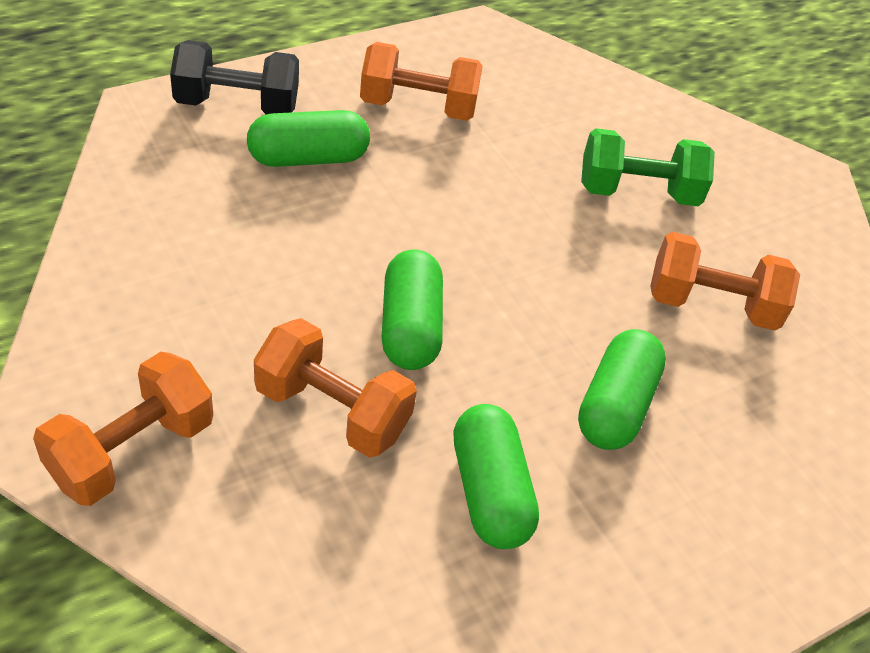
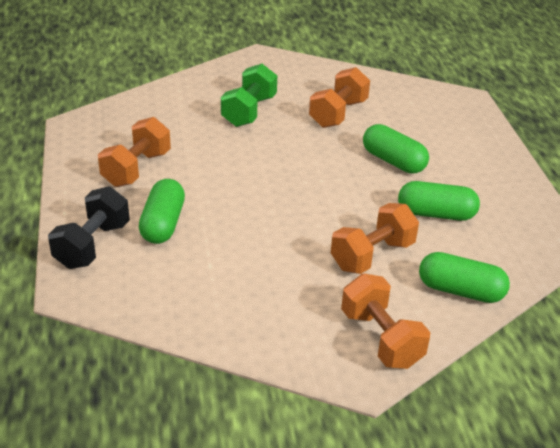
camera: 65 degrees left, 10 degrees down
green capsule [382,250,443,370] -> green capsule moved to [419,252,510,303]

